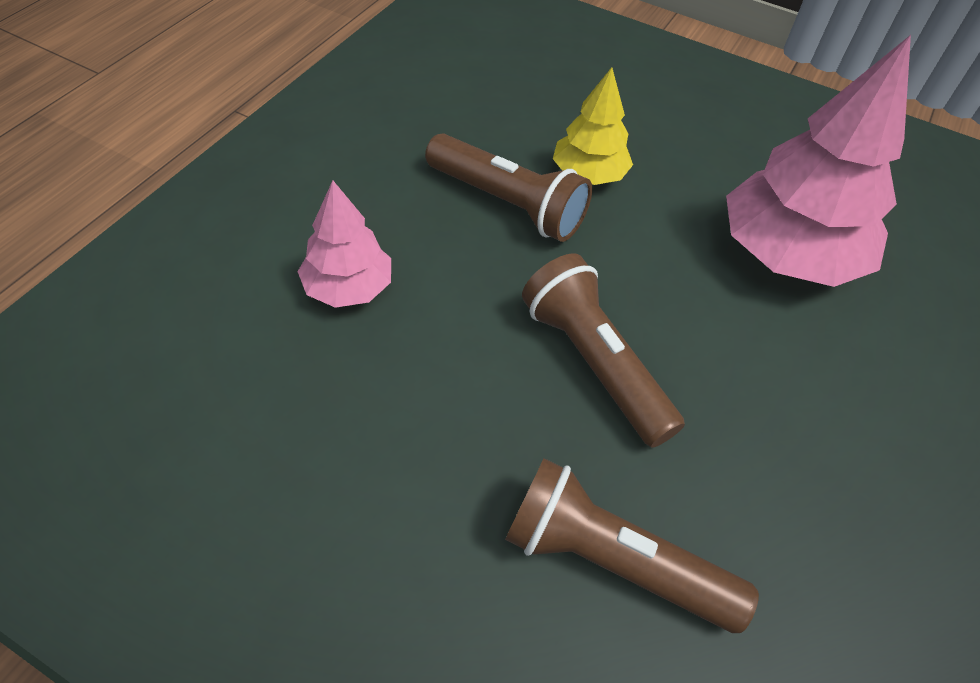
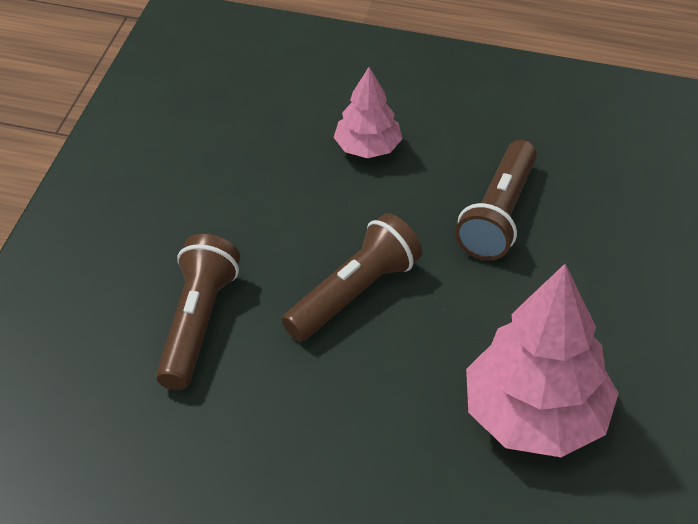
camera: 80 degrees right, 5 degrees down
yellow tree [553,67,633,185] -> none

